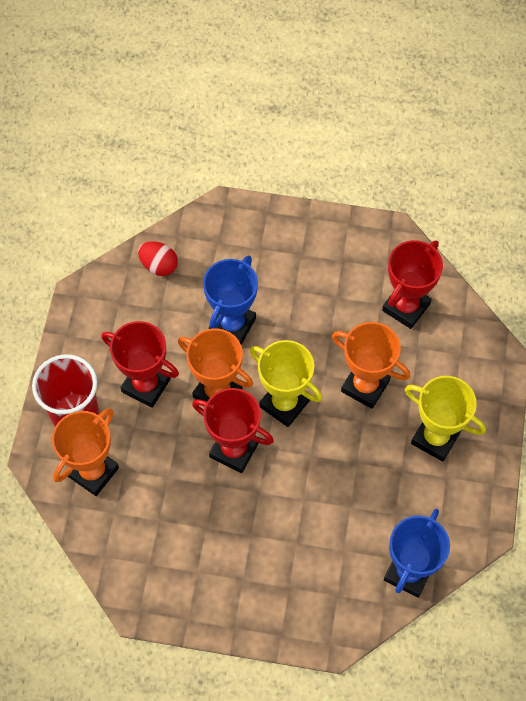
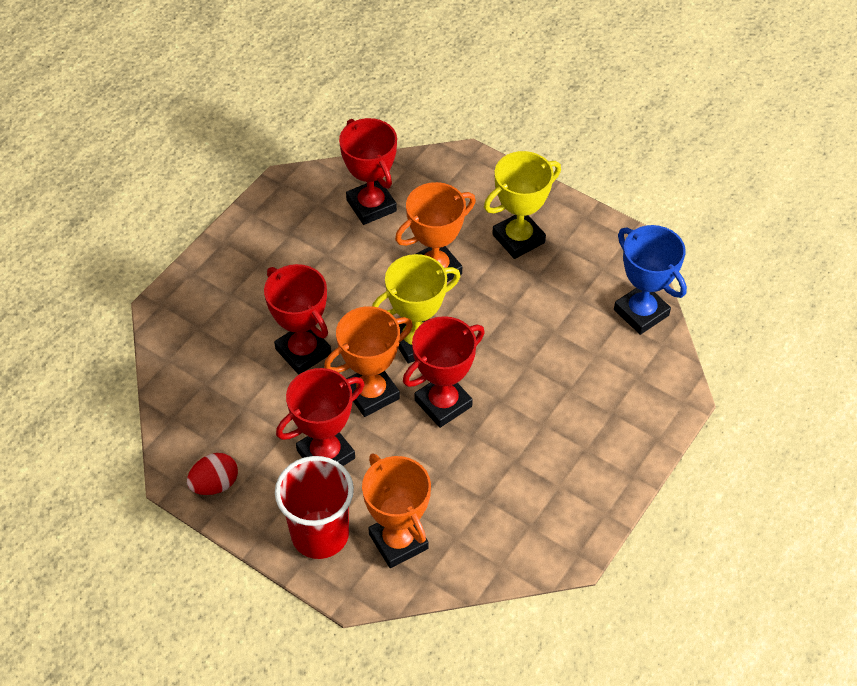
camera: 65 degrees left, 10 degrees down
red egg [138,241,178,276] -> red egg moved to [187,453,238,495]
blue trophy [203,255,258,345] -> red trophy [264,264,331,375]

